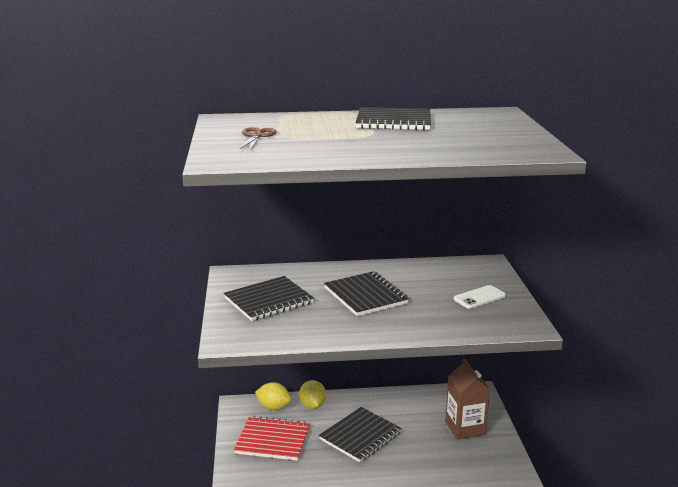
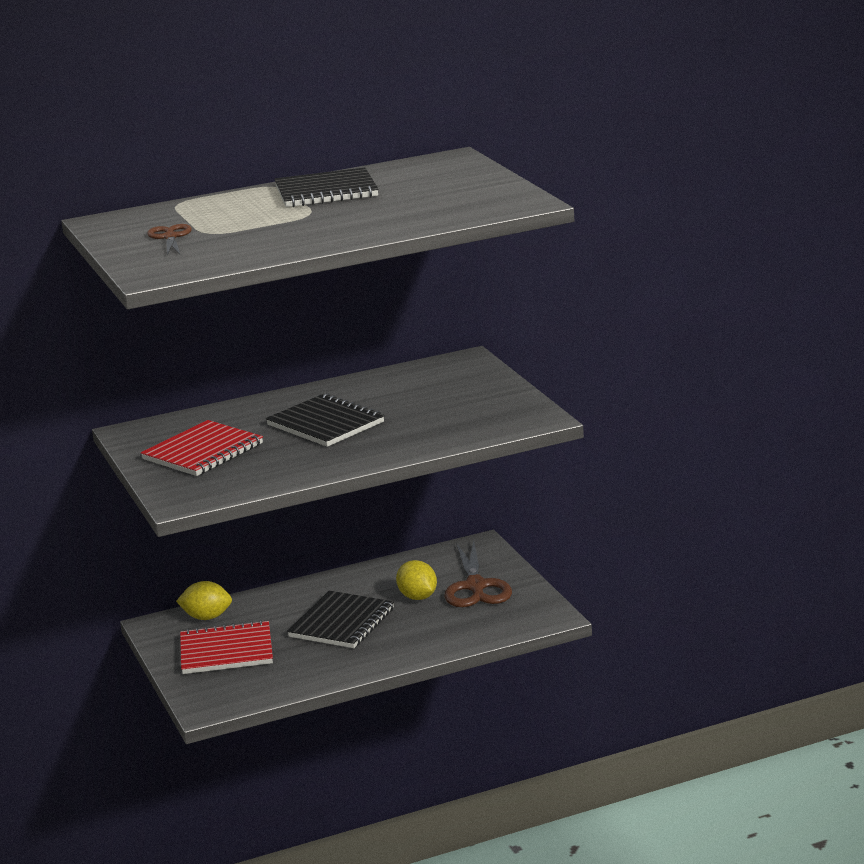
camera: 15 degrees left, 0 degrees up
black notebook [224,276,314,321] -> red notebook [141,420,263,476]
yellow lemon [299,380,326,409] -> yellow lemon moved to [396,560,437,600]
brown carton [445,358,490,440] -> brown scissors [444,540,512,607]
white phone [454,285,506,309] -> none

